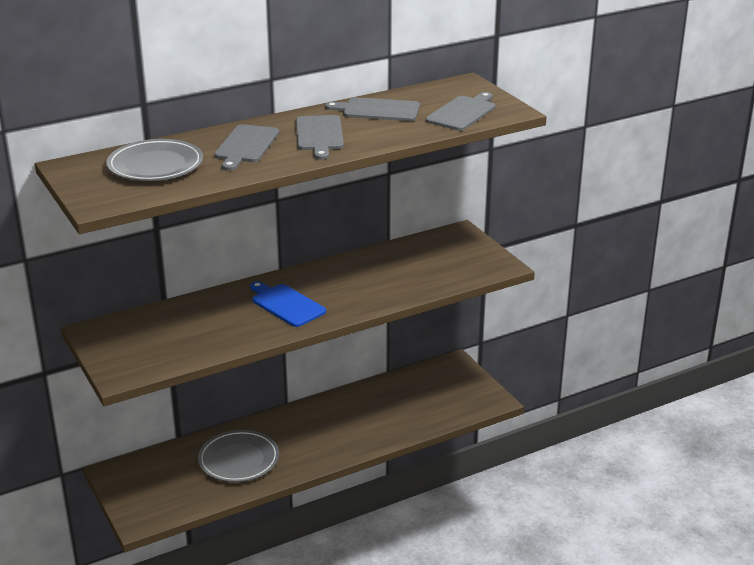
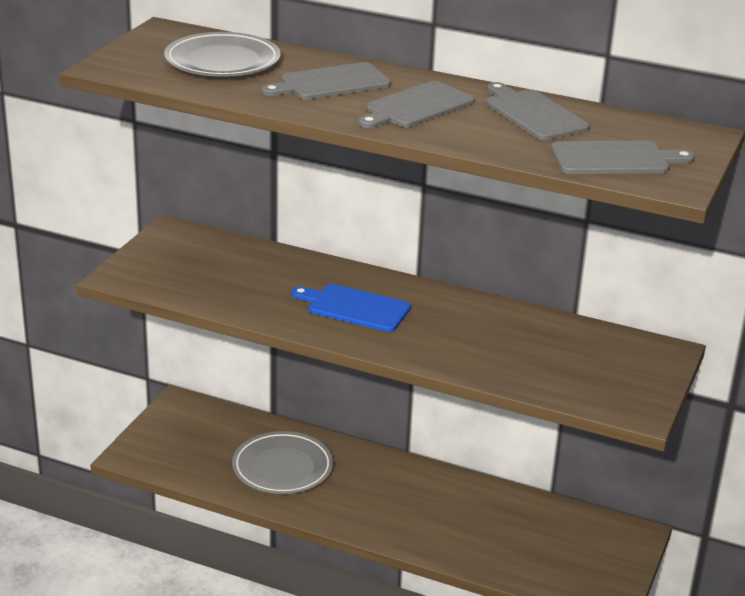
camera: 50 degrees right, 0 degrees up
blue cutting board [250,281,326,327] -> blue cutting board turned 75 degrees counterclockwise [292,284,411,332]

